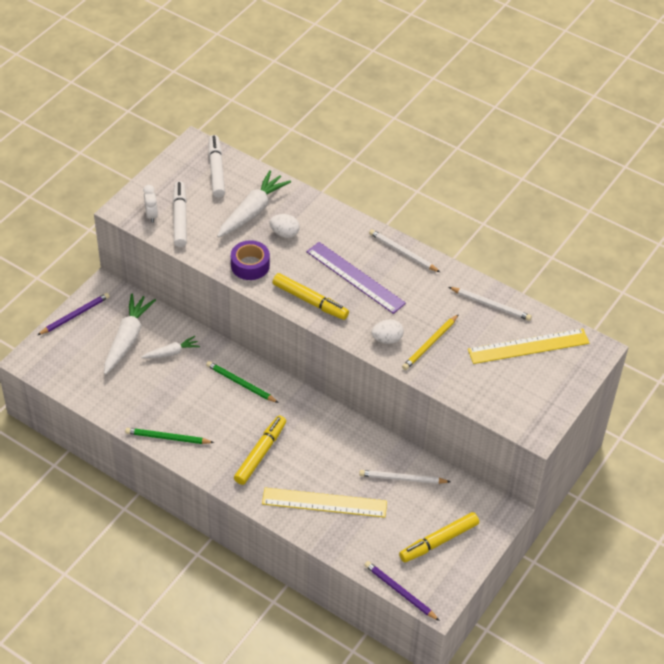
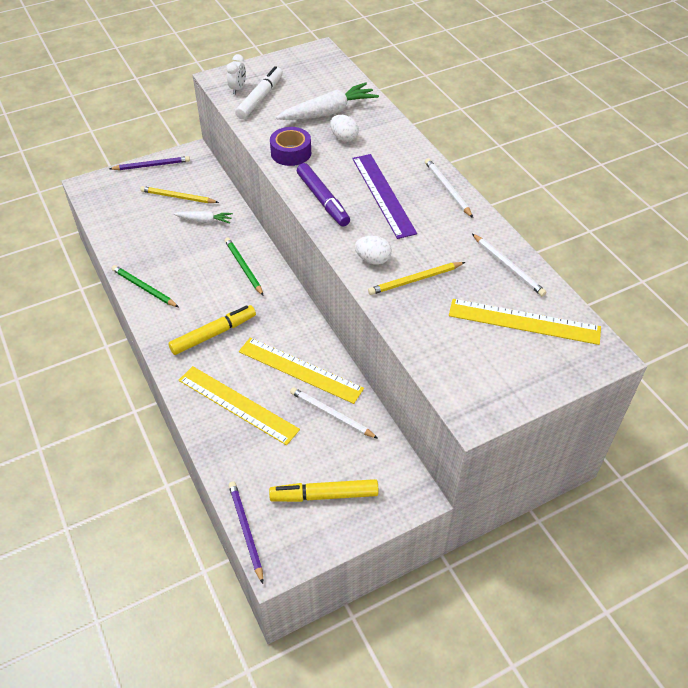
camera: 30 degrees right, 0 degrees up
white carrot [104,293,156,374] -> yellow pencil [140,186,219,203]
white marker [208,135,225,198] -> none
yellow marker [272,273,349,320] -> purple marker [297,163,350,227]
none -> yellow ruler [239,338,364,404]

